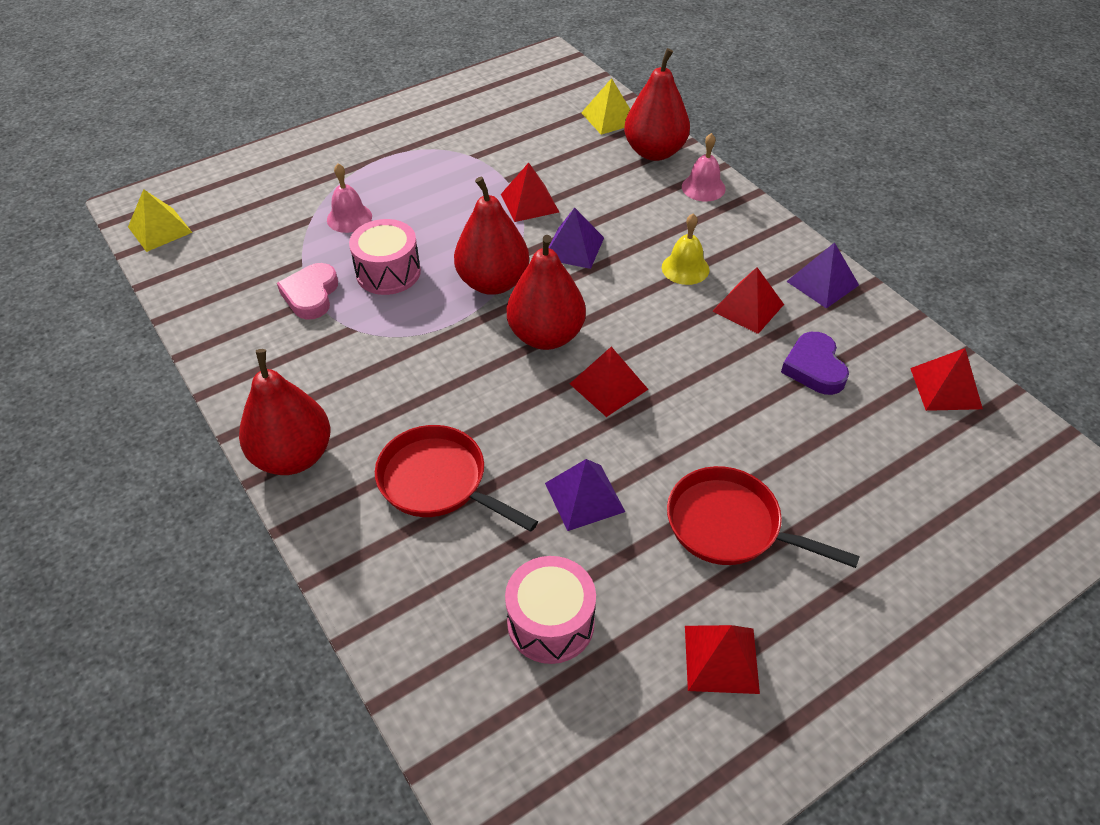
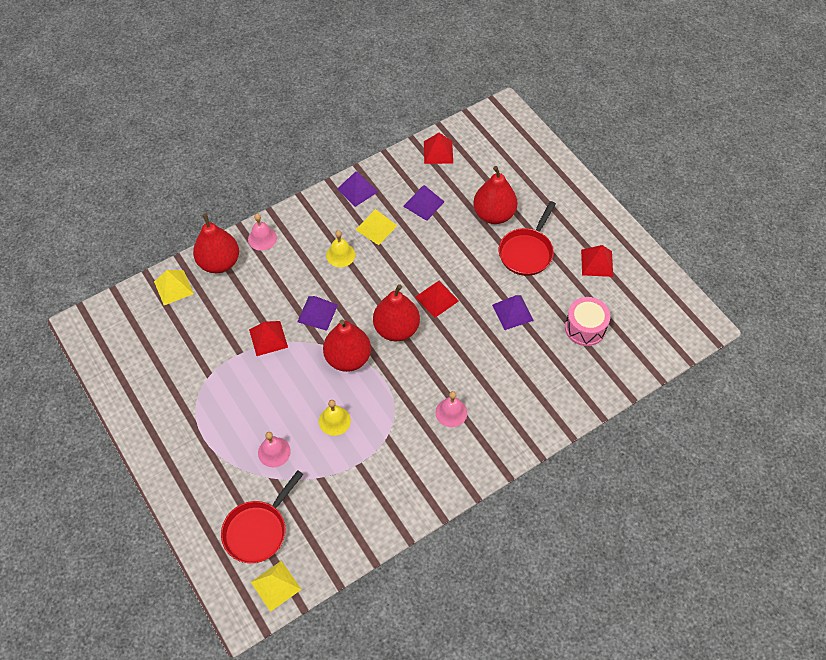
camera: 90 degrees left, 10 degrees up
red pear [239,349,331,475] -> red pear moved to [473,166,517,224]
pink heart [277,263,338,320] -> none
pink drum [349,219,421,295] -> yellow bell [319,400,351,436]
red pan [375,425,538,532] -> red pan moved to [221,470,304,563]
red pyramid [713,267,784,334] -> yellow pyramid [356,209,397,245]
purple heart [781,332,849,395] -> purple pyramid [403,185,444,221]
none -> pink bell [436,391,467,427]

